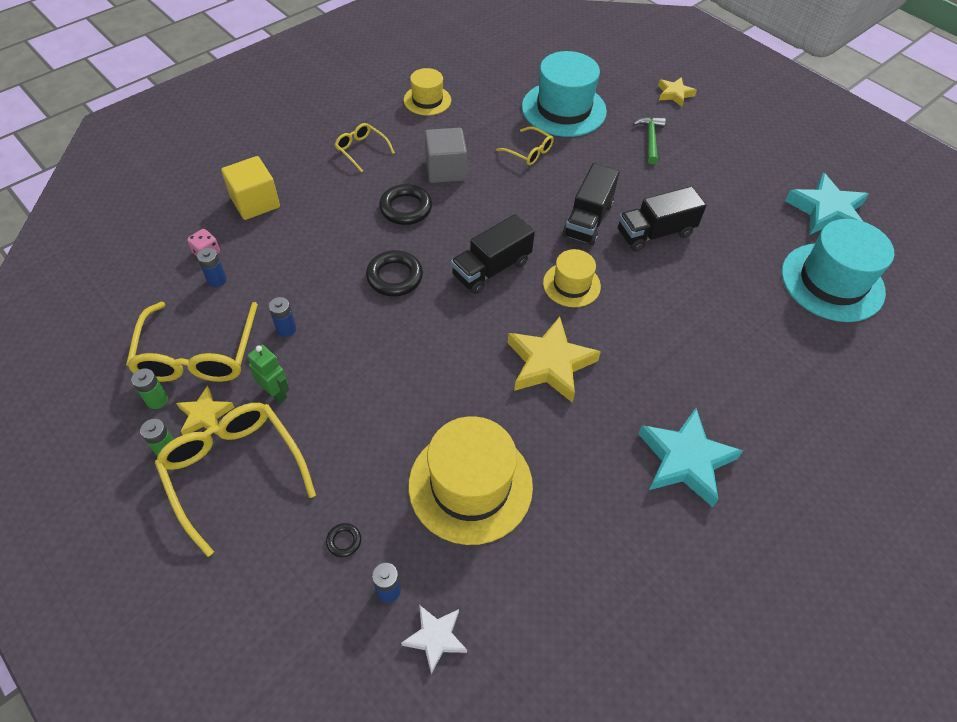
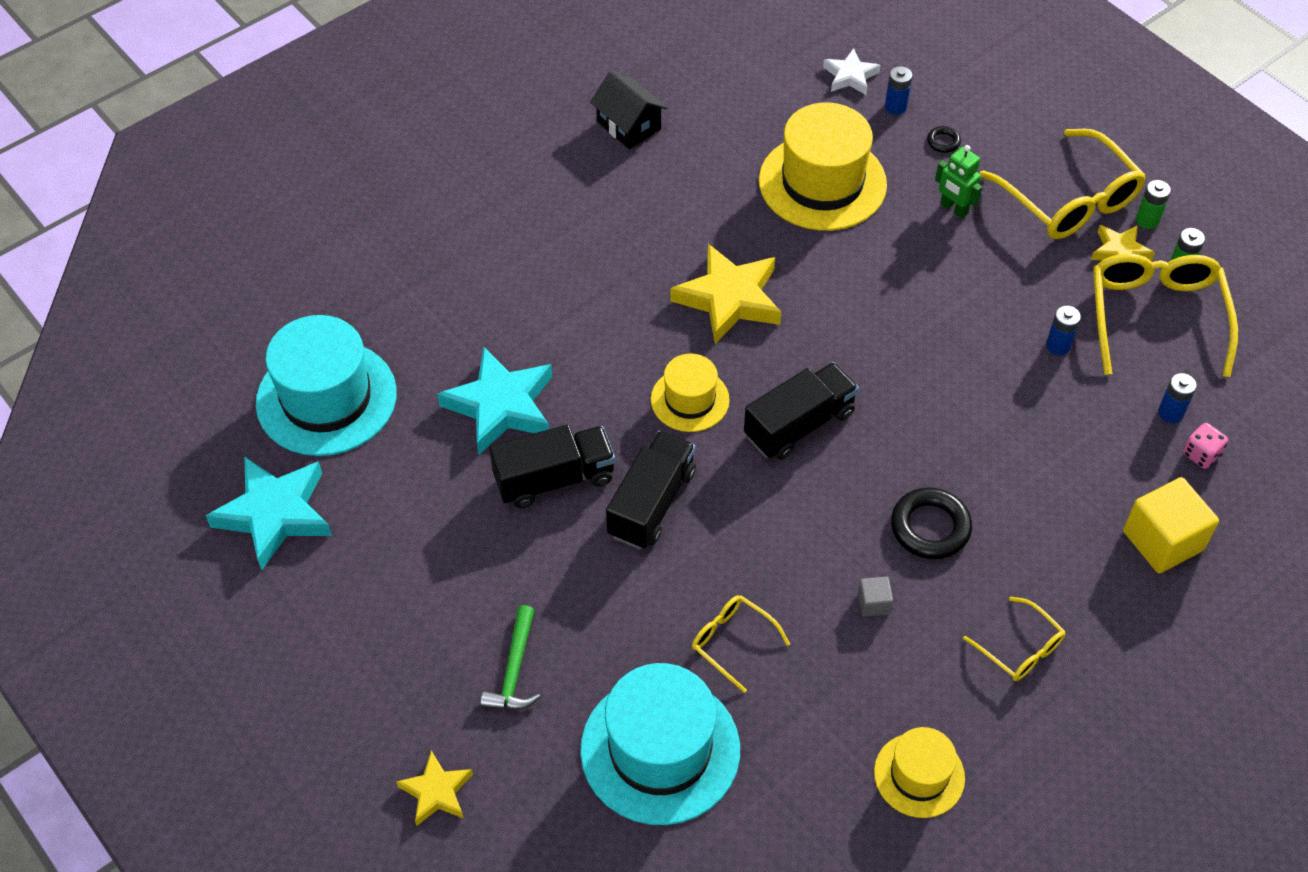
camera: 175 degrees left, 0 degrees up
green robot [248,345,289,403] -> green robot moved to [935,145,982,219]
black ring [366,250,423,296] -> none
grey cube [425,128,467,183] -> grey cube [858,577,893,617], size x0.47
turquoise star [638,408,743,507] -> turquoise star moved to [437,347,552,455]
none -> black house [590,71,667,149]

